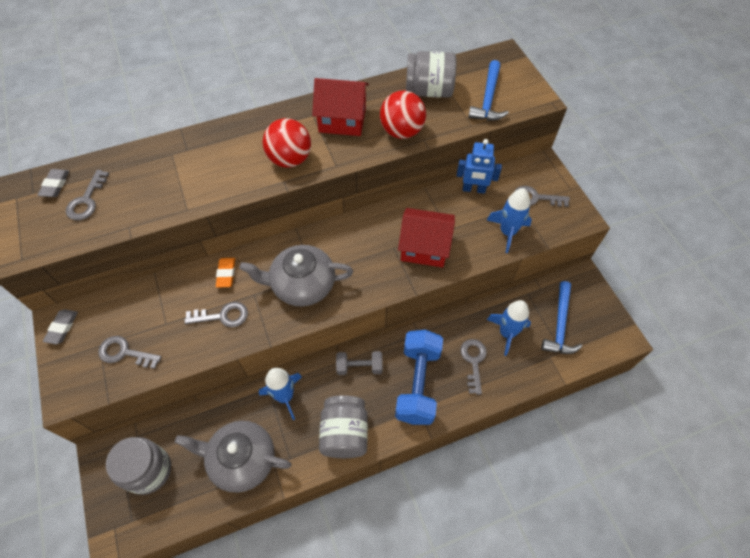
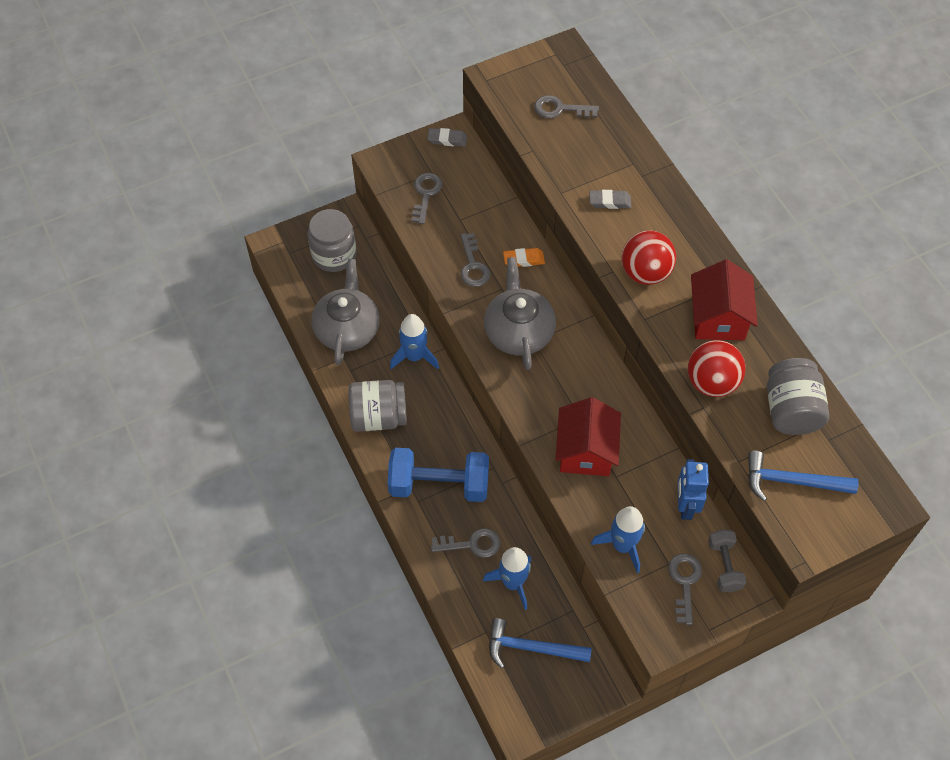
camera: 85 degrees right, 0 degrees up
grey eraser [38,169,70,197] -> grey eraser moved to [589,190,631,209]
grey dumbbell [336,351,383,375] -> grey dumbbell moved to [708,529,746,592]

